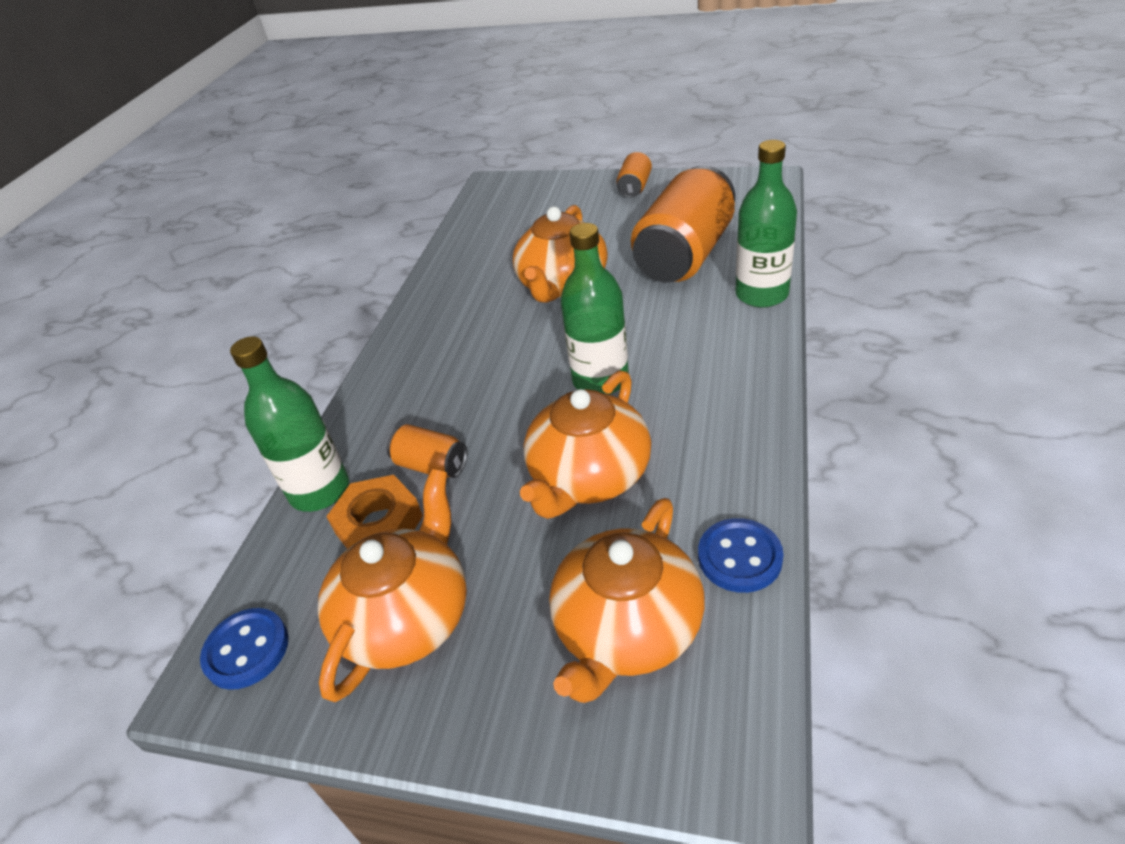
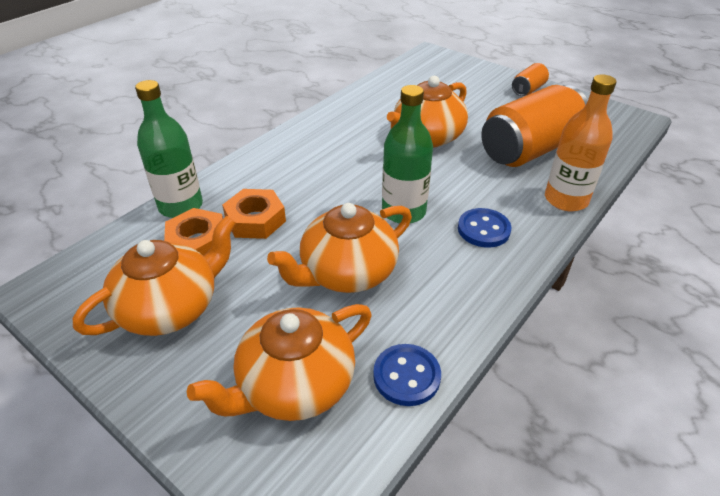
camera: 20 degrees right, 0 degrees up
blue button [200,608,288,690] -> blue button moved to [458,208,511,248]
orange can [387,424,467,478] -> orange nut [222,189,286,239]
green bottle [735,140,797,308] -> orange bottle [545,75,617,211]

